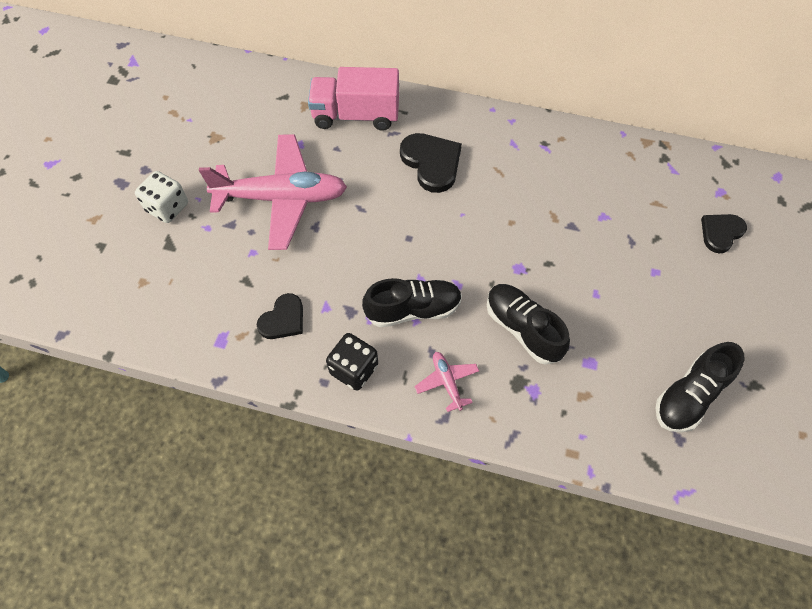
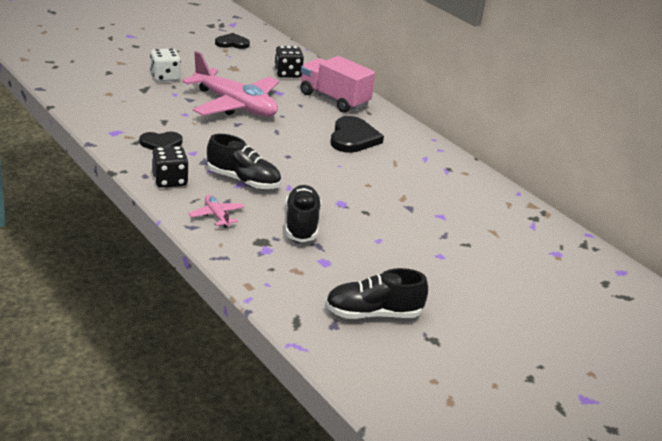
camera: 35 degrees right, 30 degrees down
pink plane [415,352,479,412] -> pink plane turned 45 degrees counterclockwise [189,195,244,228]
black heart [701,214,747,254] -> black heart moved to [215,33,250,49]
none -> black dice [274,46,304,78]

